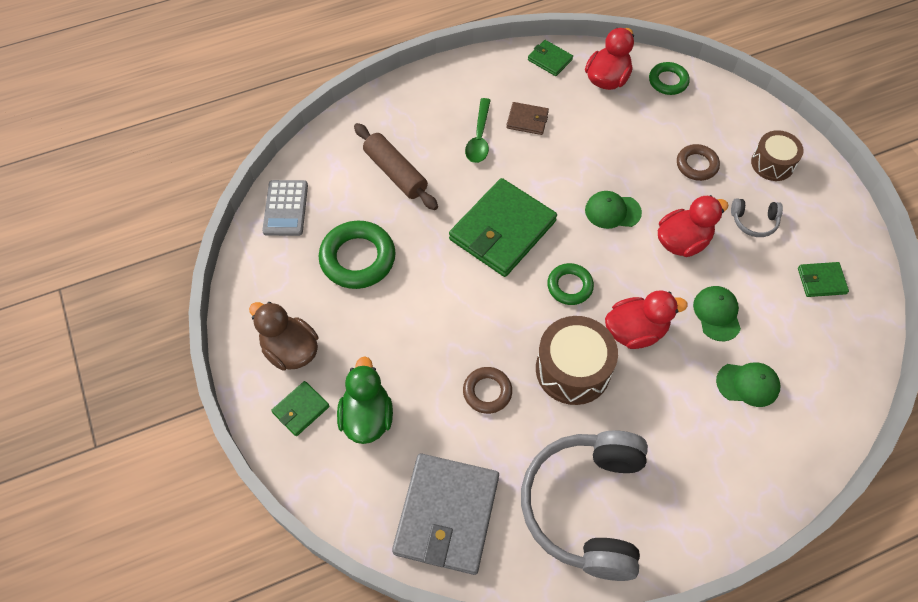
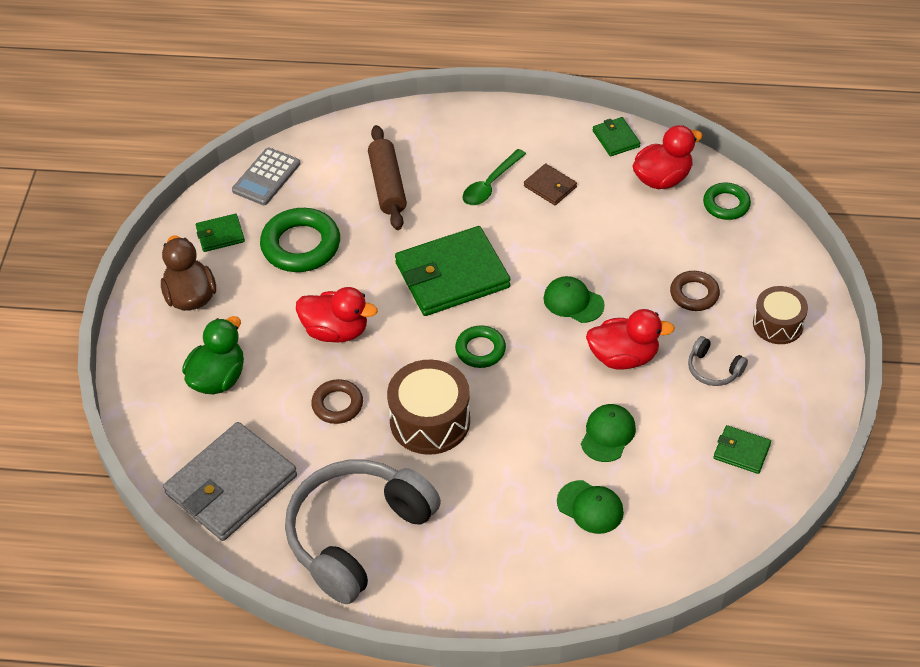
camera: 30 degrees right, 10 degrees down
green wallet [271,381,330,436] -> green wallet moved to [196,214,245,252]
red duck [605,290,688,349] -> red duck moved to [296,287,378,343]

